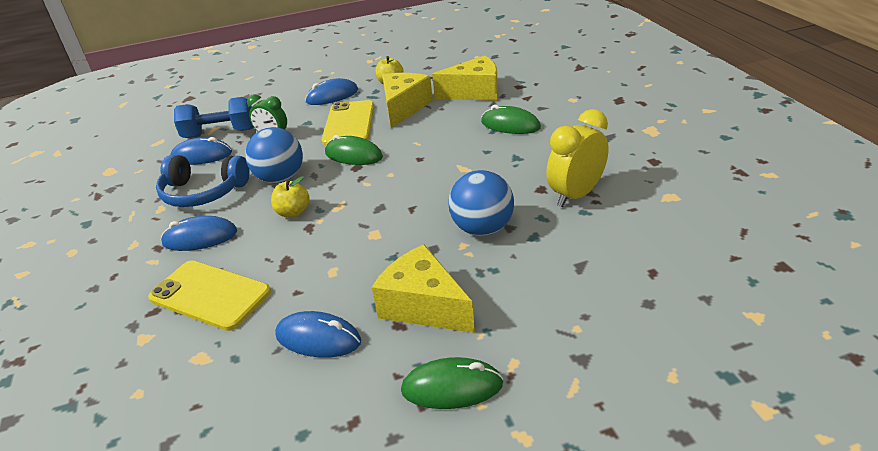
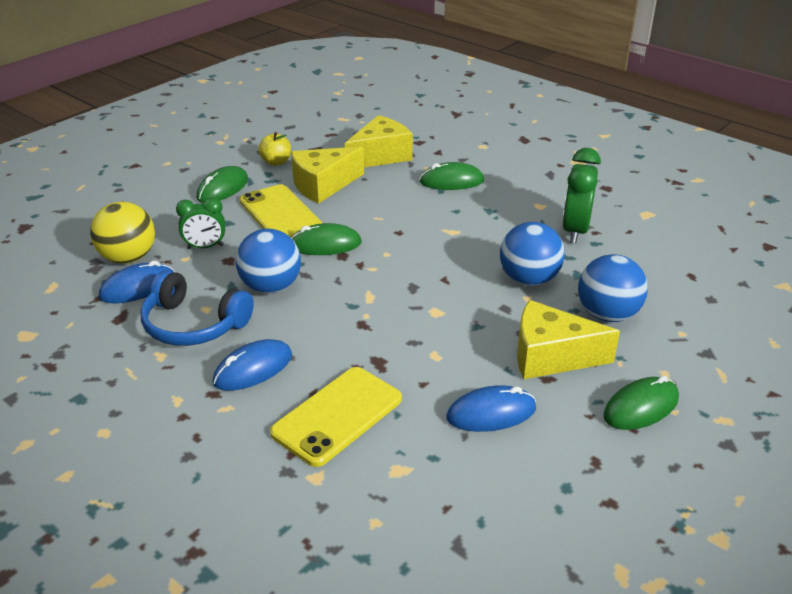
camera: 35 degrees left, 0 degrees up
yellow phone [148,261,271,331] -> yellow phone turned 45 degrees counterclockwise [270,367,402,467]
blue headphones [156,155,249,207] -> blue headphones turned 45 degrees clockwise [141,270,254,346]
blue dumbbell [174,97,253,138] -> yellow ball [90,202,155,264]
yellow apple [271,176,310,218] -> none
blue mouse [305,78,358,105] -> green mouse [196,166,248,203]
yellow cheese [382,73,433,128] -> yellow cheese turned 105 degrees counterclockwise [291,146,364,204]
yellow clock [546,109,609,207] -> green clock [562,148,601,244]
none -> blue ball [578,254,648,322]

